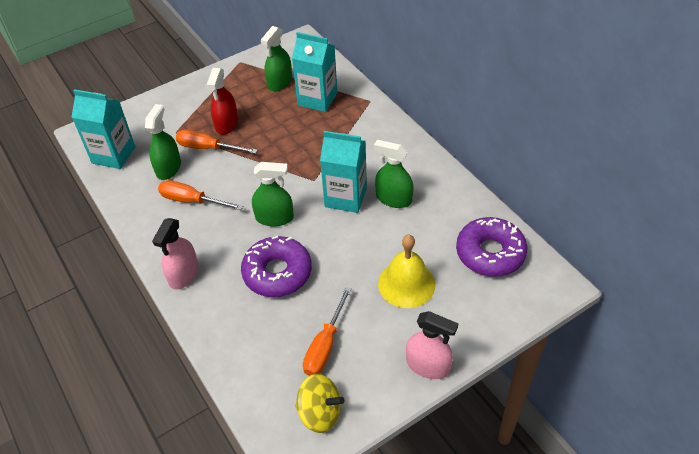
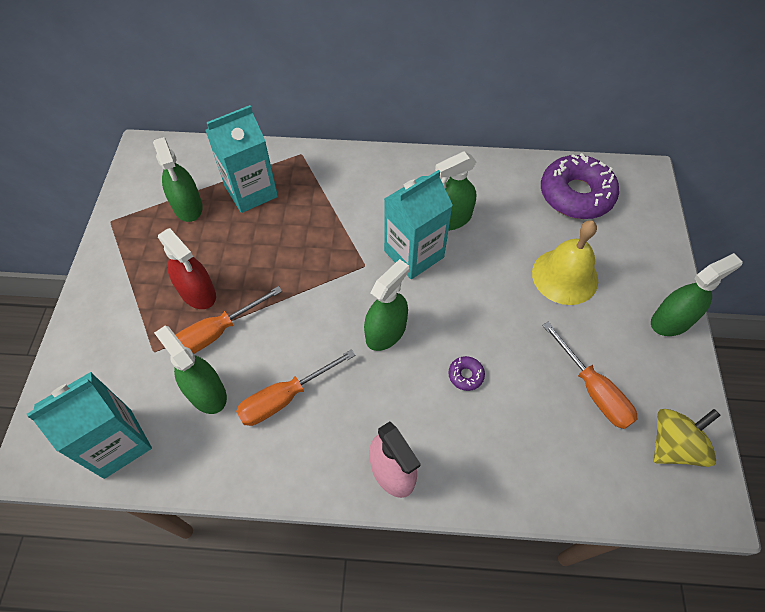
camera: 55 degrees left, 10 degrees up
purple donut [241,236,312,297] -> purple donut [448,356,485,391], size x0.40
pink spray bottle [406,311,458,379] -> green spray bottle [651,253,743,336]

